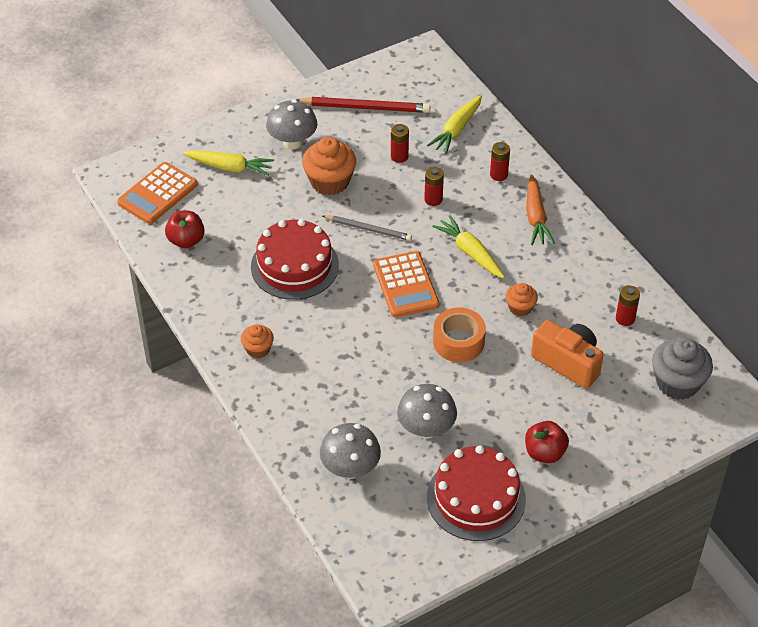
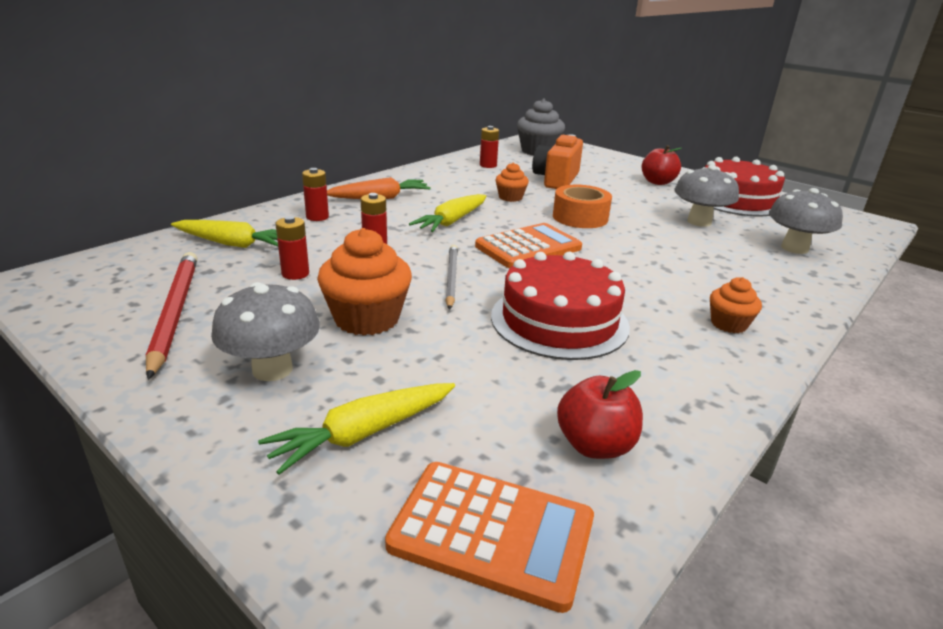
camera: 110 degrees left, 20 degrees down
yellow carrot [182,150,274,176] -> yellow carrot turned 120 degrees counterclockwise [258,383,455,475]

